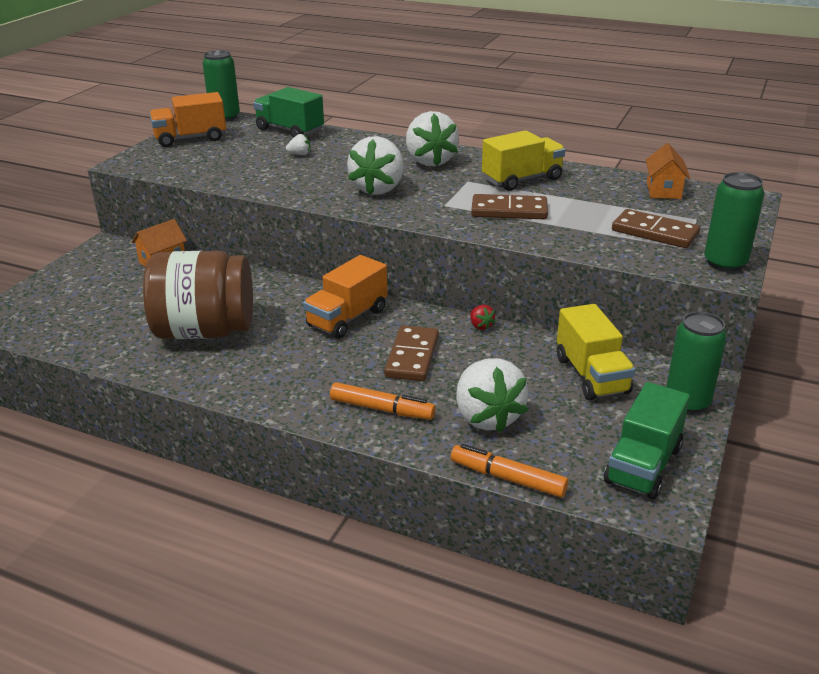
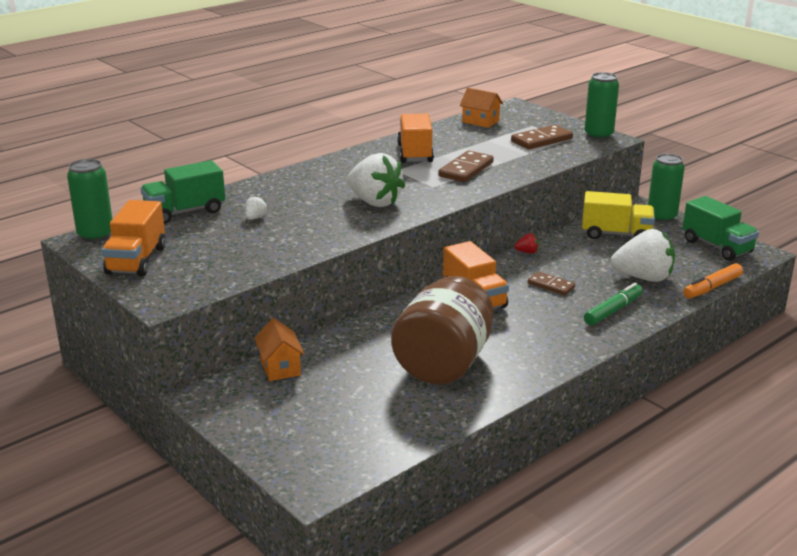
camera: 65 degrees left, 5 degrees down
orange marker [330,382,436,420] -> green marker [584,283,643,325]
brown domino [384,325,439,381] -> brown domino [528,271,575,295], size x0.65
white strawberry [406,111,459,167] -> none
yellow truck [482,130,565,191] -> orange truck [397,114,434,163]

